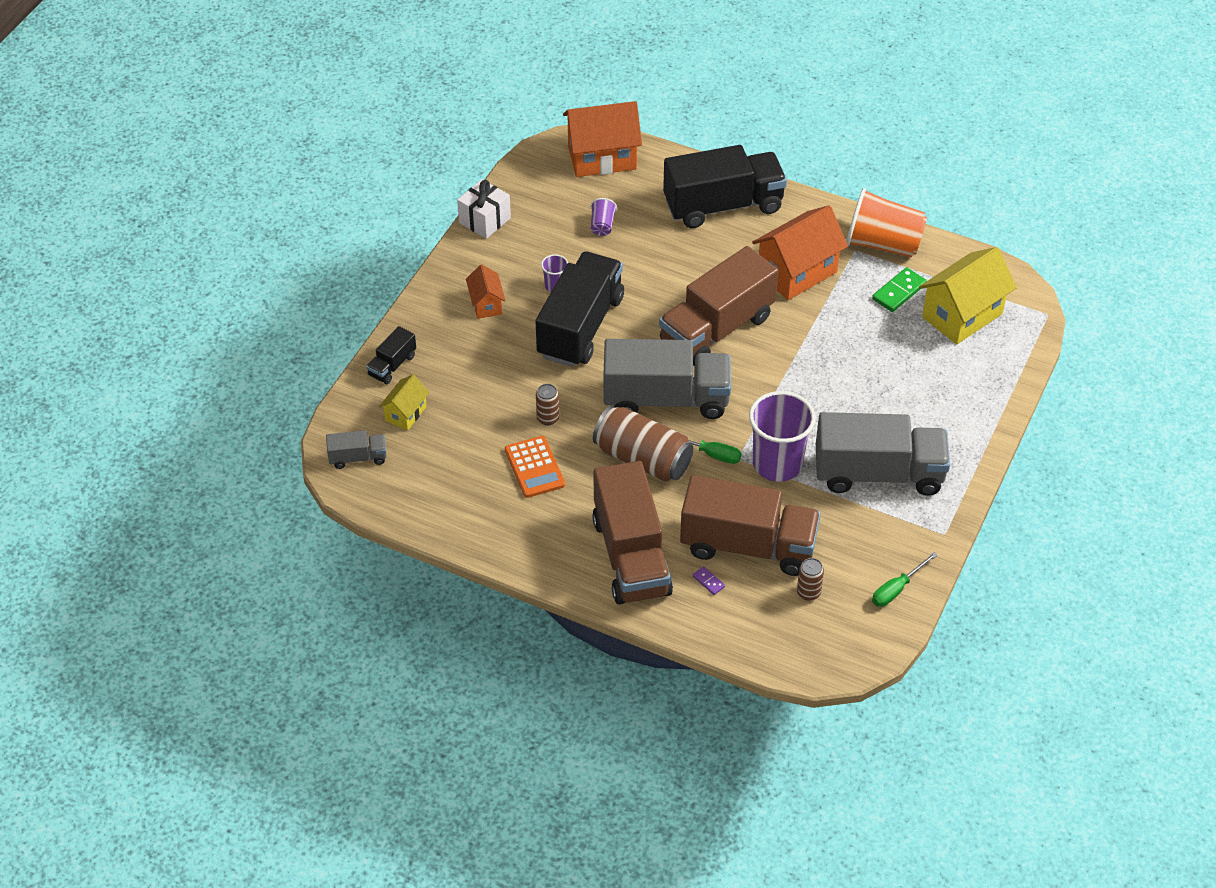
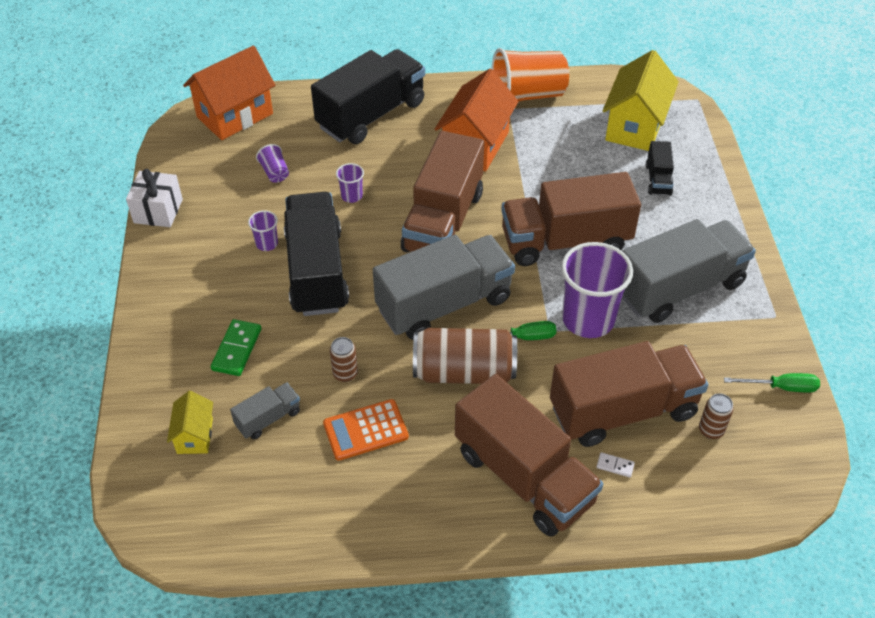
camera: 30 degrees left, 0 degrees up
grey truck [326,430,386,469] -> grey truck moved to [230,383,300,440]
black truck [366,326,416,384] -> black truck moved to [646,141,674,196]
orange house [466,265,505,319] -> none
orange calculator [505,436,565,498] -> orange calculator turned 120 degrees clockwise [323,399,409,461]
purple domino [693,566,725,595] -> white domino [596,452,635,477]
green domino [872,267,927,312] -> green domino moved to [211,319,261,376]
green screwdriver [872,552,938,607] -> green screwdriver turned 105 degrees counterclockwise [724,373,820,392]
none -> purple cup [336,163,364,203]
none -> brown truck [501,172,641,266]

